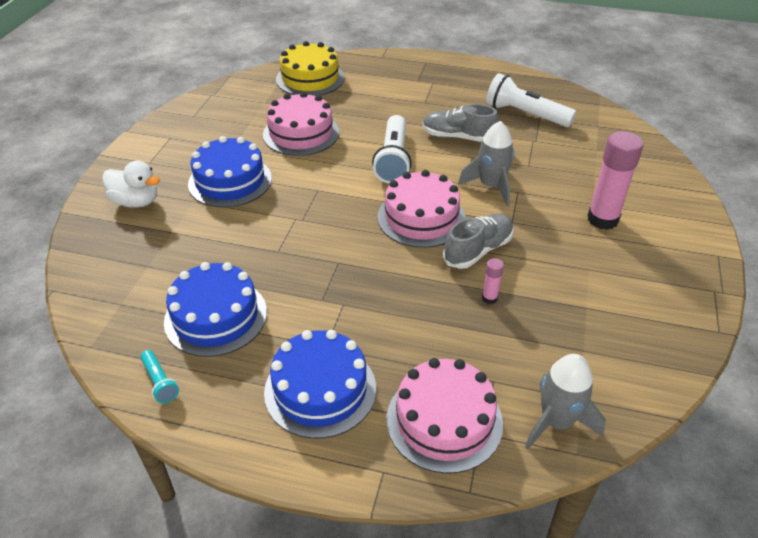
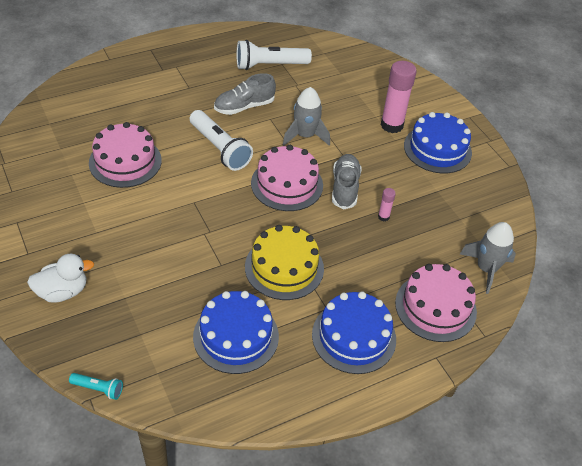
camera: 45 degrees left, 5 degrees up
turquoise flashlight [141,350,179,403] -> turquoise flashlight moved to [69,373,123,400]
blue cake [188,136,272,208] -> blue cake moved to [404,112,472,173]
yellow cake [276,41,345,96] -> yellow cake moved to [245,225,324,300]

